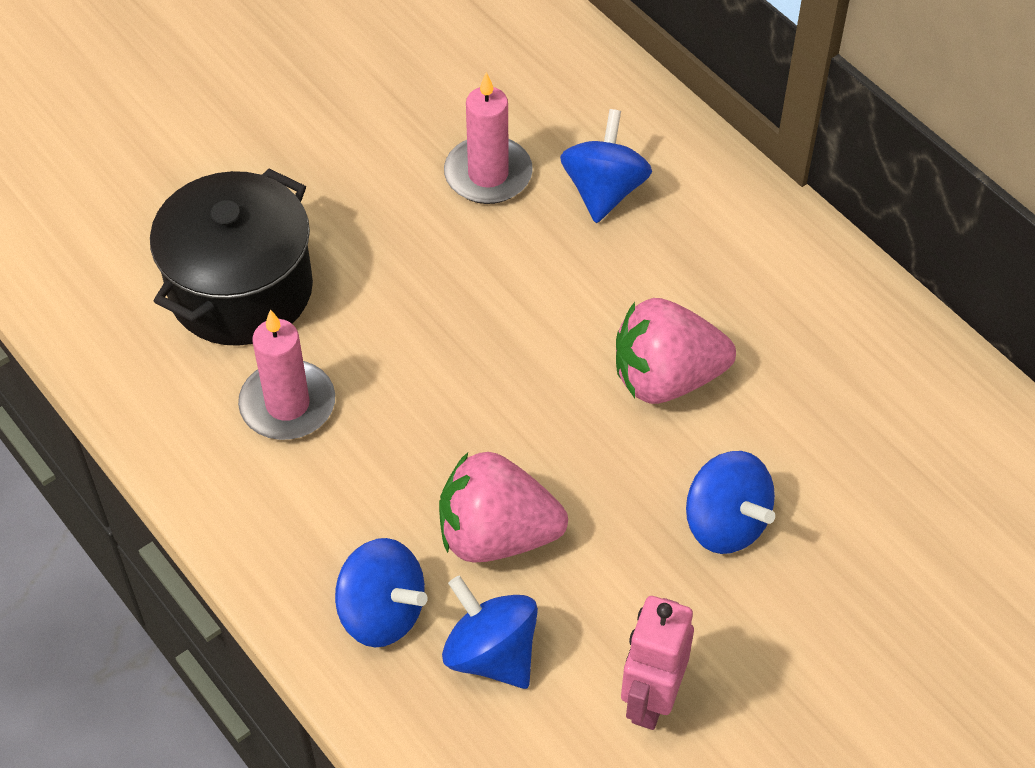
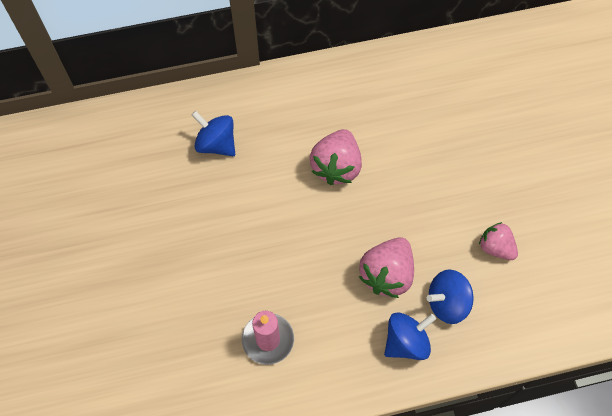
camera: 65 degrees left, 10 degrees up
black pot [150,169,313,346] -> none
pink candle [444,72,533,204] -> none
pink robot [621,596,694,730] -> pink strawberry [479,222,518,260]
blue spinning top [686,451,775,554] -> none

